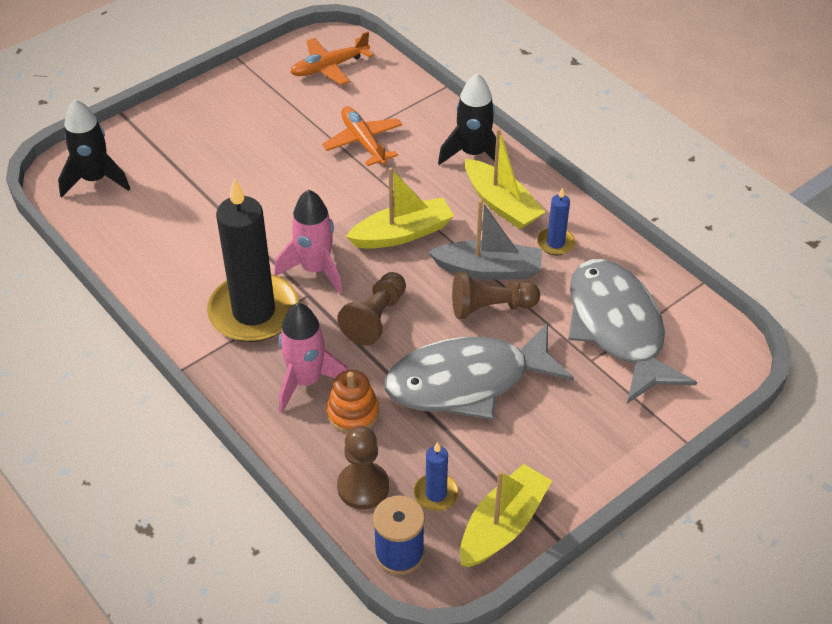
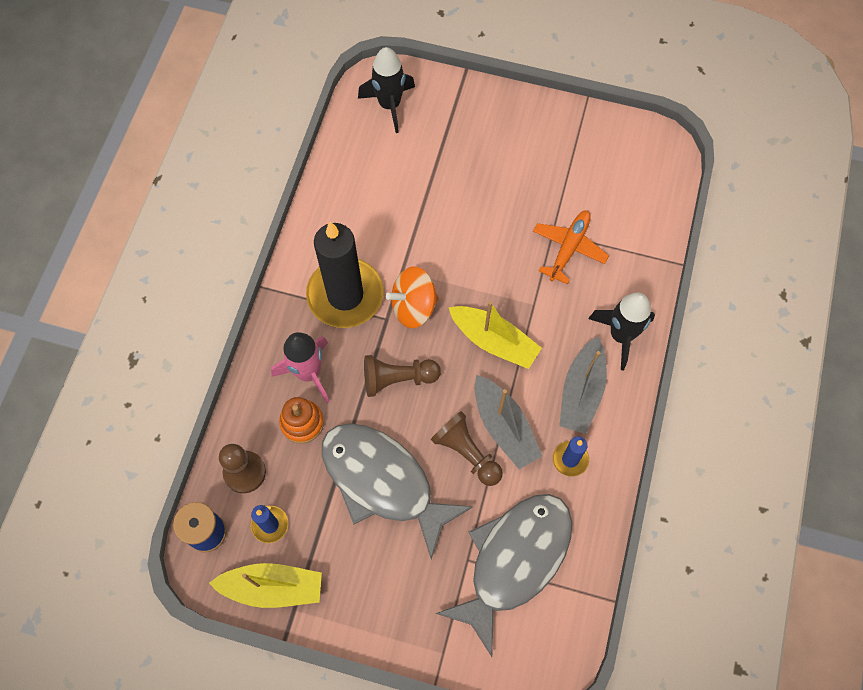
camera: 55 degrees right, 20 degrees up
pink rocket [274,189,343,294] -> orange spinning top [386,267,439,328]
orange plane [290,32,373,85] -> none
yellow boat [465,128,545,229] -> grey boat [559,336,607,434]

